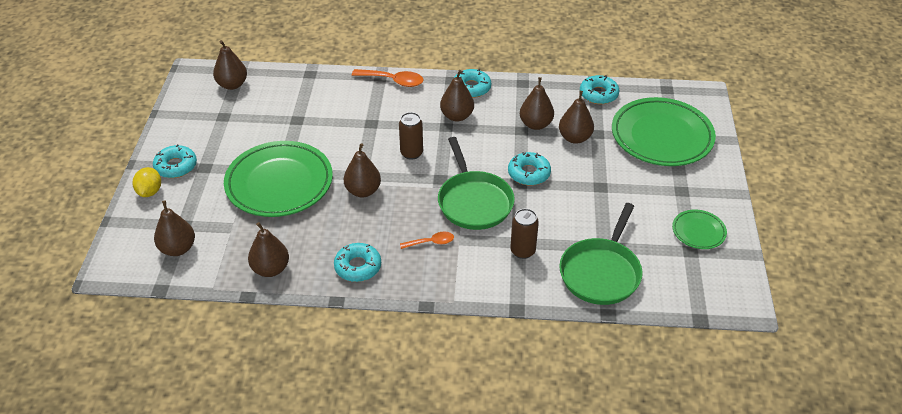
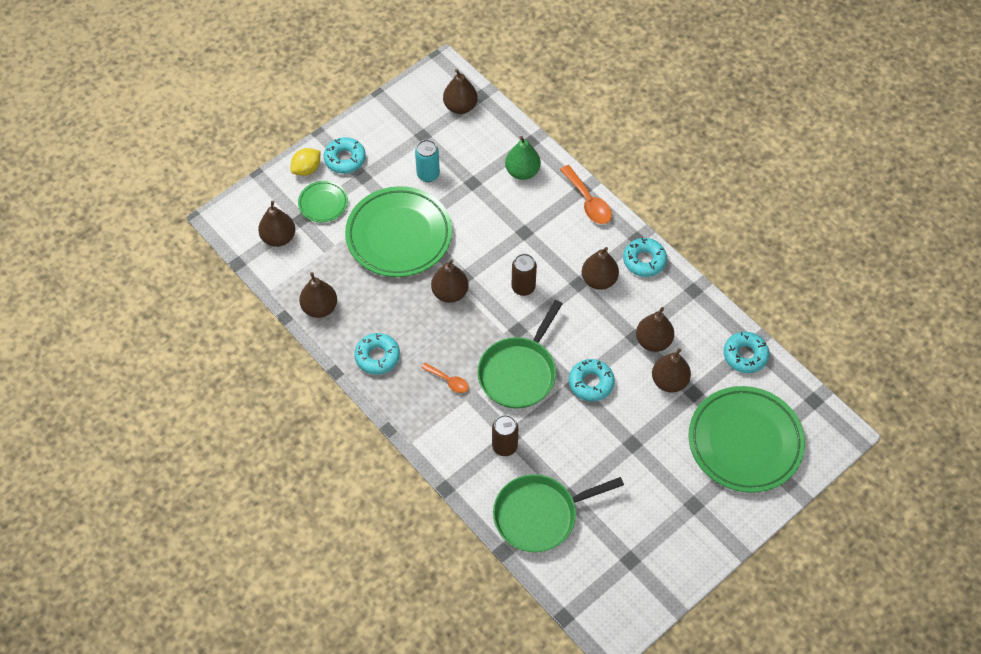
camera: 45 degrees right, 15 degrees up
green plate [672,209,727,249] -> green plate moved to [298,181,348,223]
none -> turquoise can [415,140,440,182]
none -> green pear [505,136,541,180]

